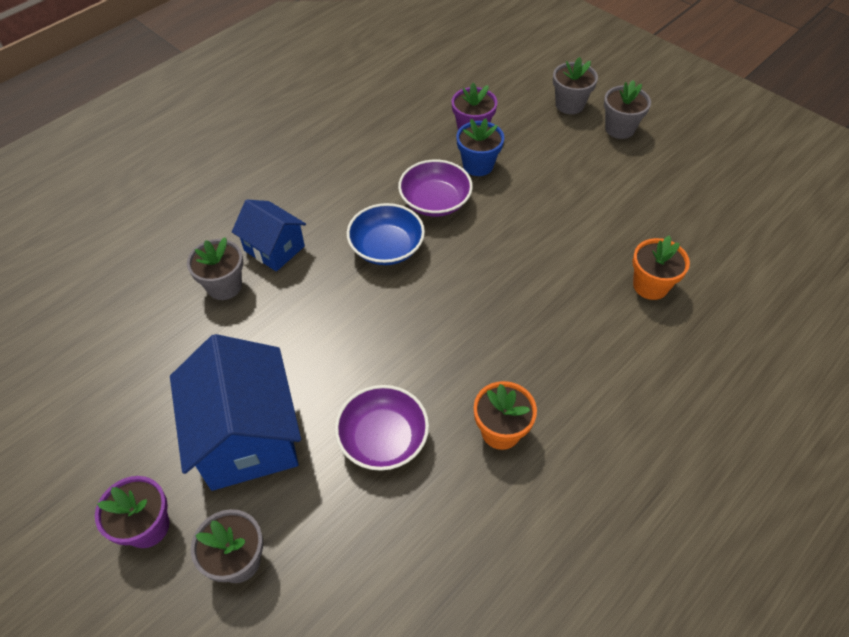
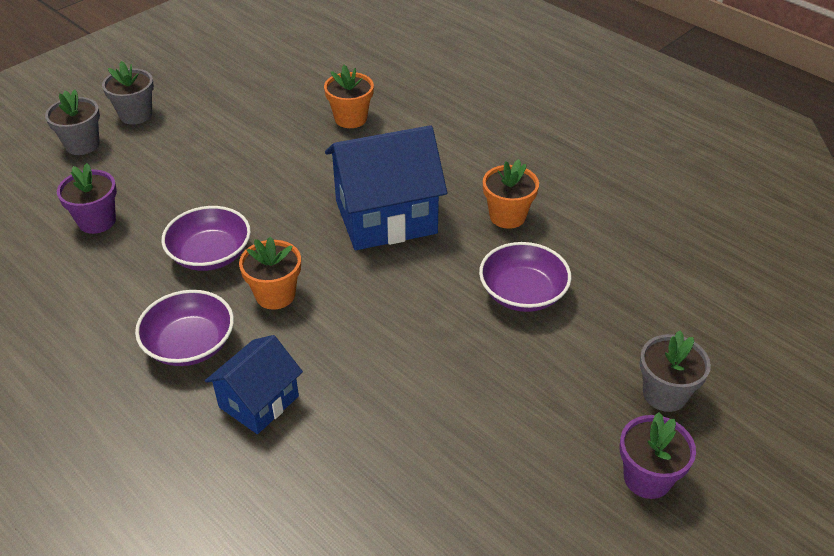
camera: 90 degrees left, 10 degrees down
blue house [170,334,301,491] -> blue house moved to [325,125,447,250]
grey flower pot [187,237,243,300] -> none
blue bowl [347,203,425,265] -> orange flower pot [239,237,301,310]
blue flower pot [456,118,504,176] -> none
none -> purple bowl [135,290,234,366]

